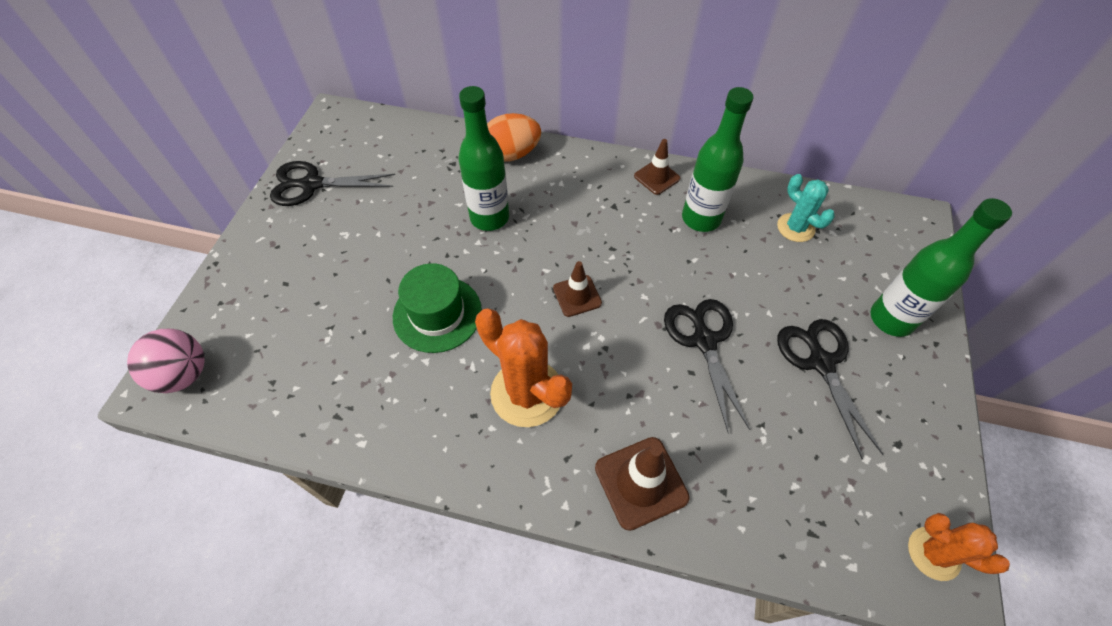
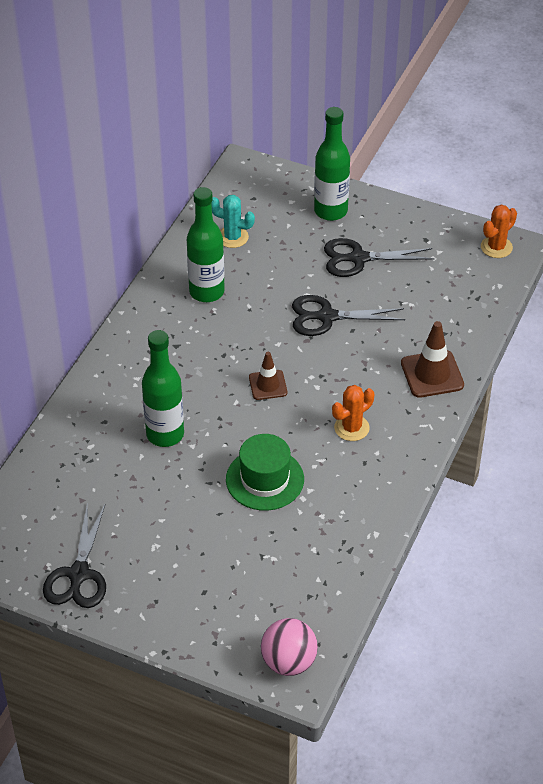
camera: 80 degrees left, 10 degrees down
orange cactus [475,308,572,427] -> orange cactus [332,385,374,441], size x0.60
orange egg [487,113,541,162] -> none
brown traffic cone [634,139,680,195] -> none
turquoise cactus [777,174,835,242] -> turquoise cactus turned 45 degrees clockwise [211,195,255,248]

